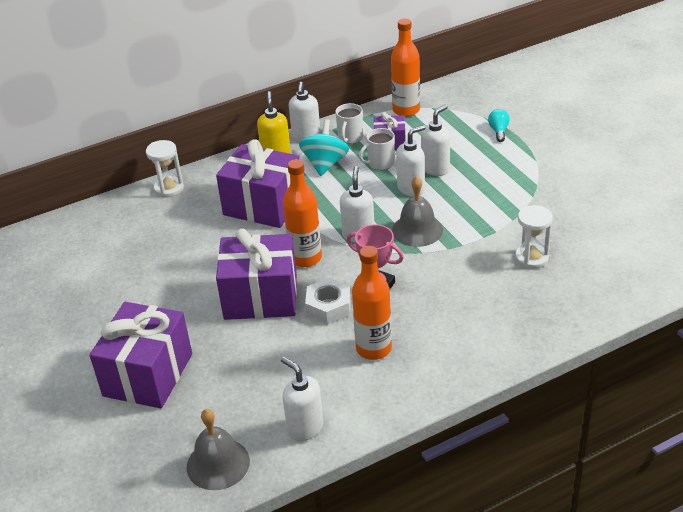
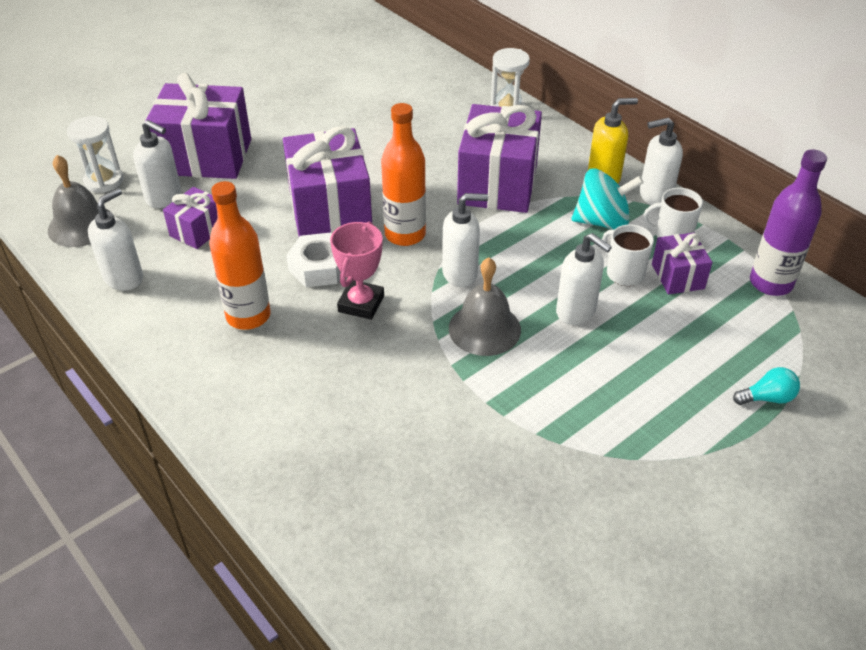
camera: 75 degrees right, 5 degrees up
orange bottle [391,18,420,117] -> purple bottle [750,149,827,296]
white soap dispenser [421,105,450,176] -> white soap dispenser moved to [133,120,181,208]
white hourglass [515,205,553,269] -> white hourglass moved to [67,116,123,193]
none -> purple gift [163,187,217,249]

